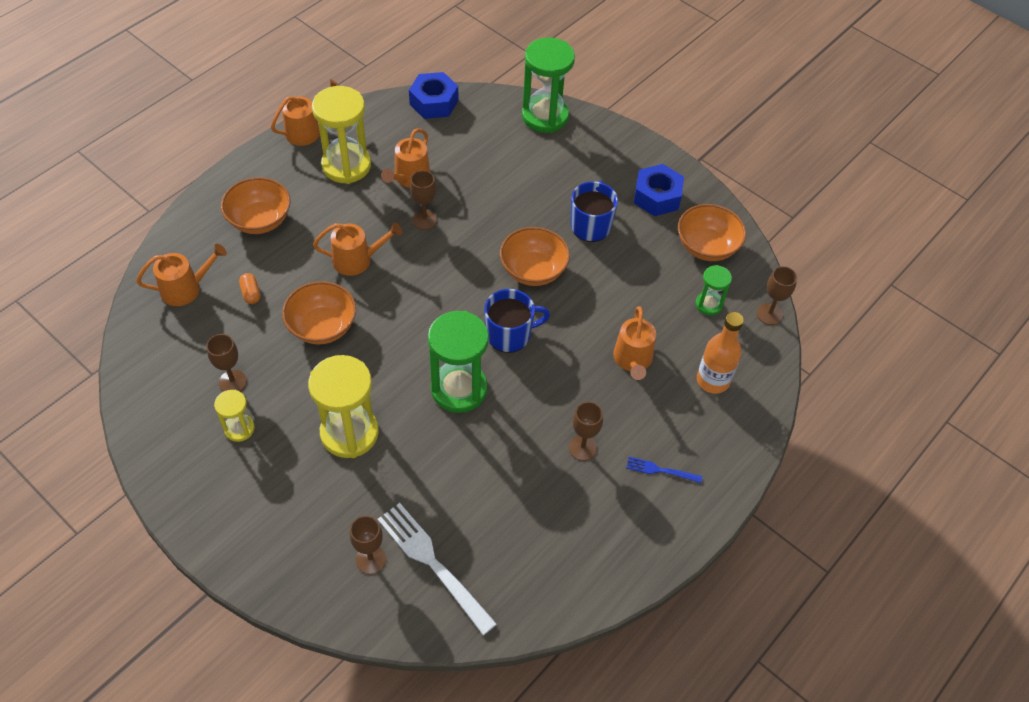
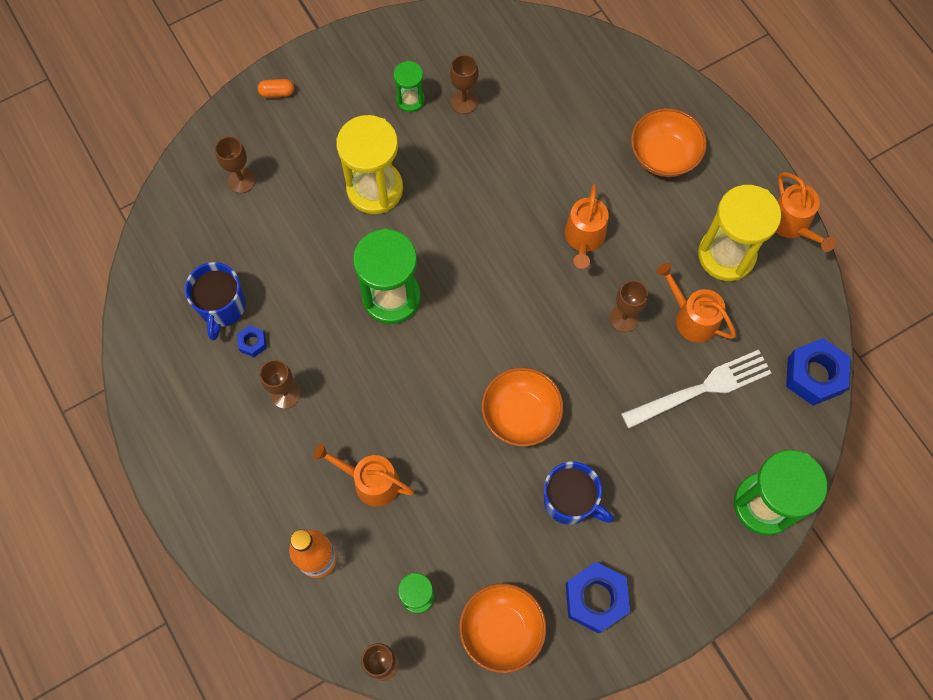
camera: 110 degrees right, 15 degrees up
orange watering can [136,244,227,306] -> none
yellow hourglass [214,390,255,442] -> green hourglass [394,61,425,112]
orange capsule [239,273,261,304] -> orange capsule moved to [258,79,294,98]
orange bowl [282,281,356,344] -> none
white fork [378,503,497,635] -> white fork moved to [621,350,772,429]
blue mug [484,289,550,353] -> blue mug moved to [185,262,246,340]
blue fork [627,457,702,483] -> none
none -> blue nut [237,325,266,357]

